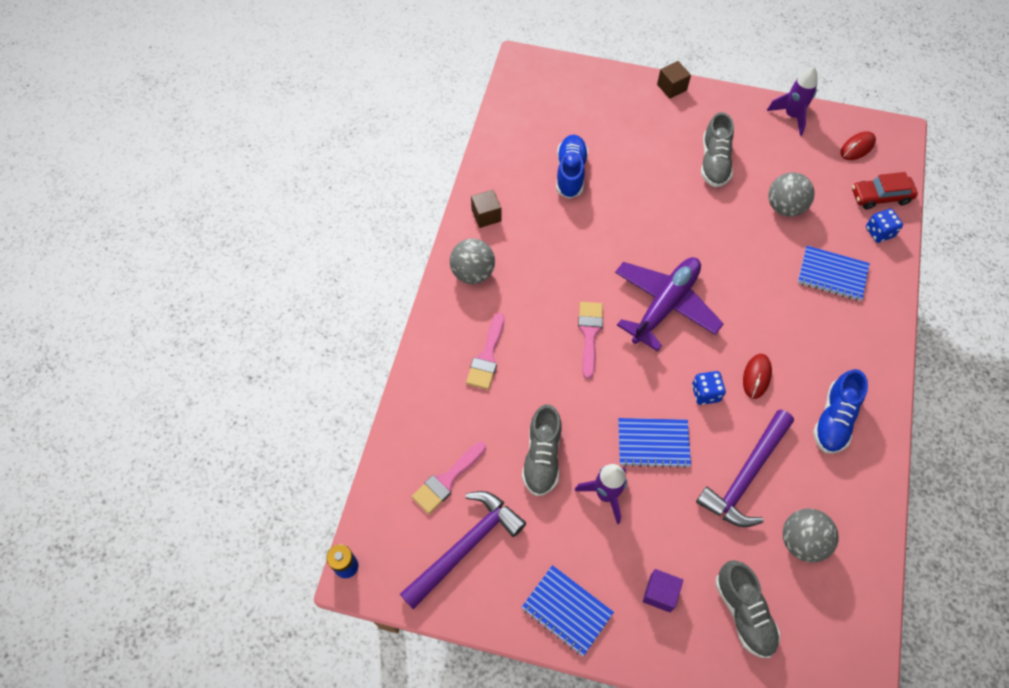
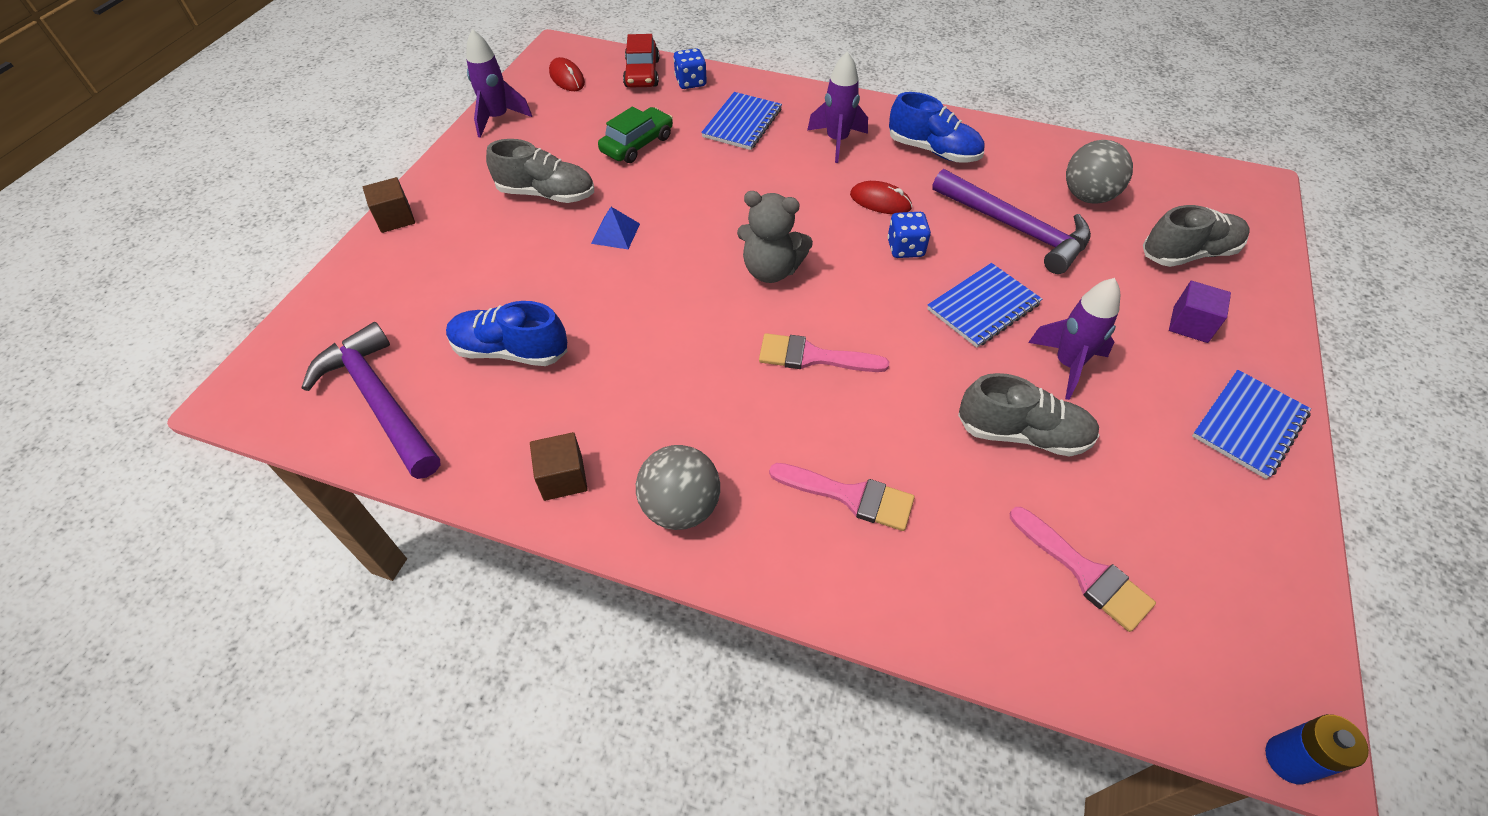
camera: 85 degrees left, 10 degrees down
purple hammer [400,491,526,609] -> purple hammer moved to [302,322,440,479]
purple plane [615,257,724,352] -> grey teddy bear [737,191,813,283]
blue notebook [618,418,691,468] -> blue notebook turned 45 degrees clockwise [927,263,1042,348]
grey ball [768,172,815,217] -> green car [598,107,673,163]
none -> blue pyramid [591,207,640,249]
none -> purple rocket [807,51,868,163]

